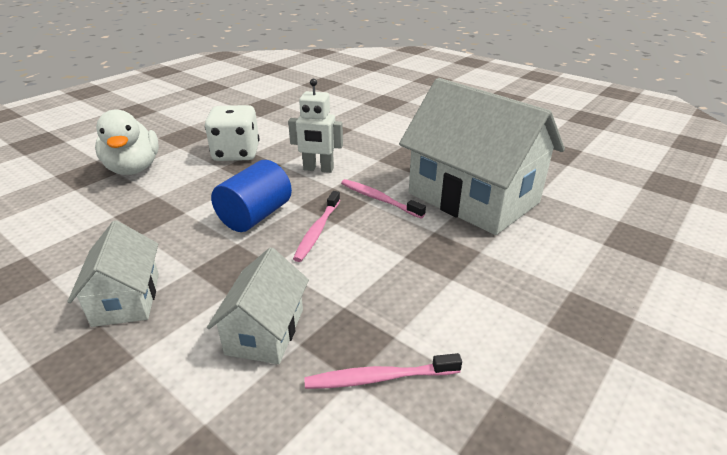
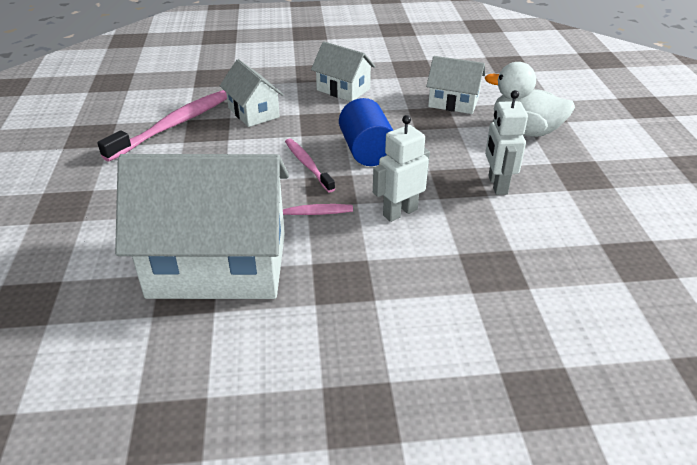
camera: 135 degrees right, 5 degrees up
white dice [205,105,259,161] -> white robot [485,90,528,195]
pink toothbrush [304,353,462,389] -> pink toothbrush [97,90,227,162], size x1.72
none -> white house [426,56,485,114]

